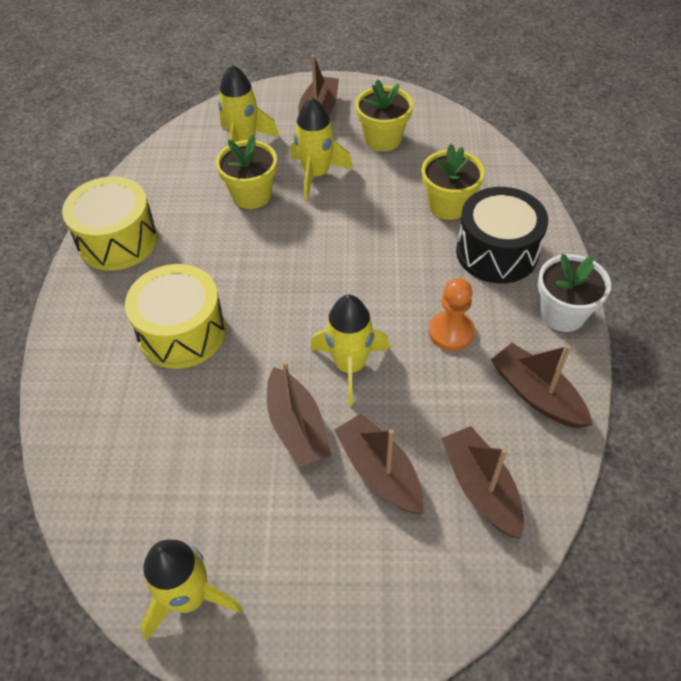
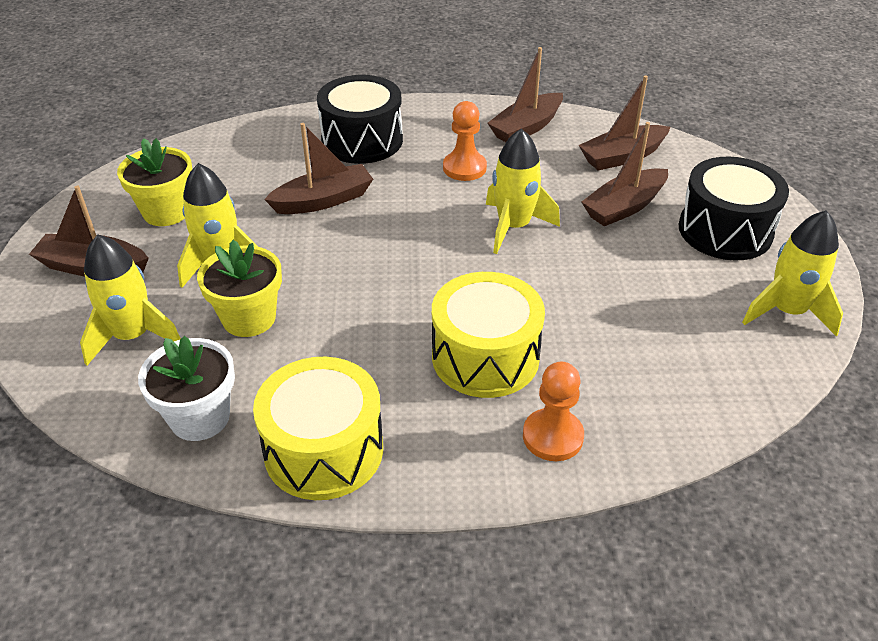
camera: 95 degrees left, 10 degrees down
brown boat [267,361,331,468] -> brown boat moved to [264,123,373,214]
yellow flower pot [422,144,485,220] -> none
white flower pot [538,254,611,332] -> white flower pot moved to [138,336,235,441]
none -> orange pawn [523,362,584,461]
none -> black drum [679,157,789,261]

